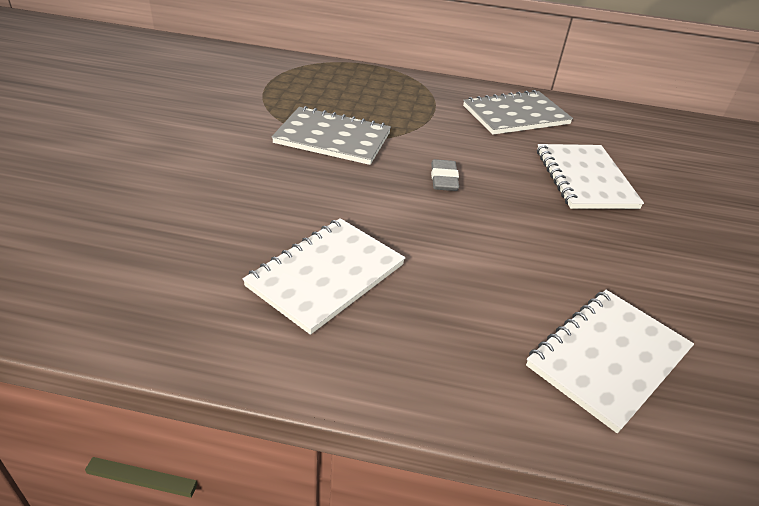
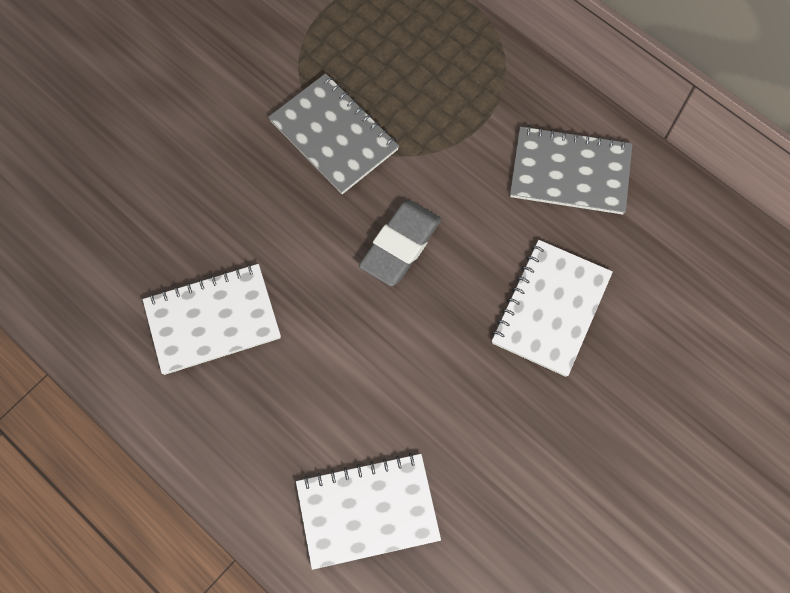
camera: 35 degrees right, 30 degrees up
grey eraser [431,159,459,191] -> grey eraser [359,200,441,286], size x1.59

